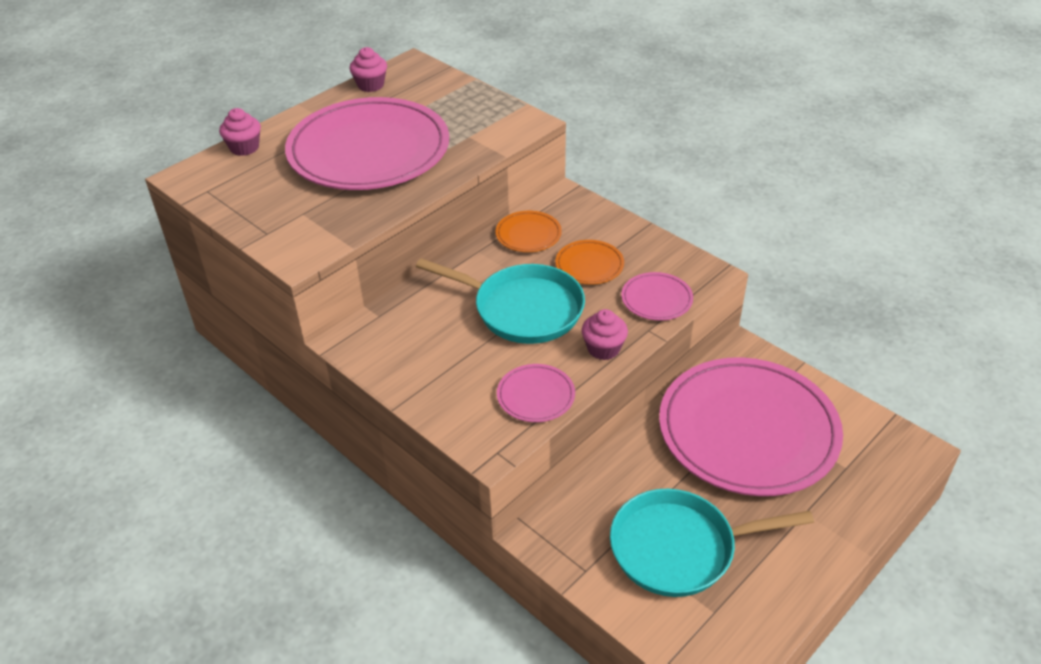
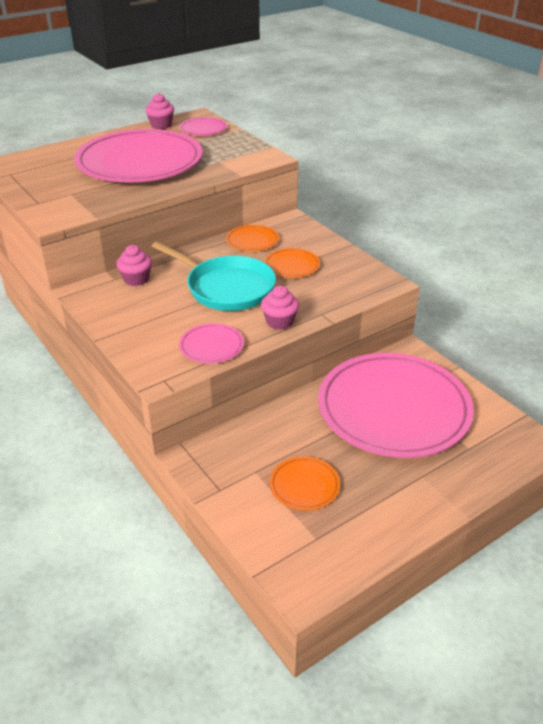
camera: 10 degrees right, 5 degrees down
pink cupcake [219,108,261,156] -> pink cupcake moved to [116,245,152,286]
turquoise pan [610,489,814,597] -> orange plate [270,457,340,510]
pink plate [621,272,693,321] -> pink plate moved to [179,117,227,136]

